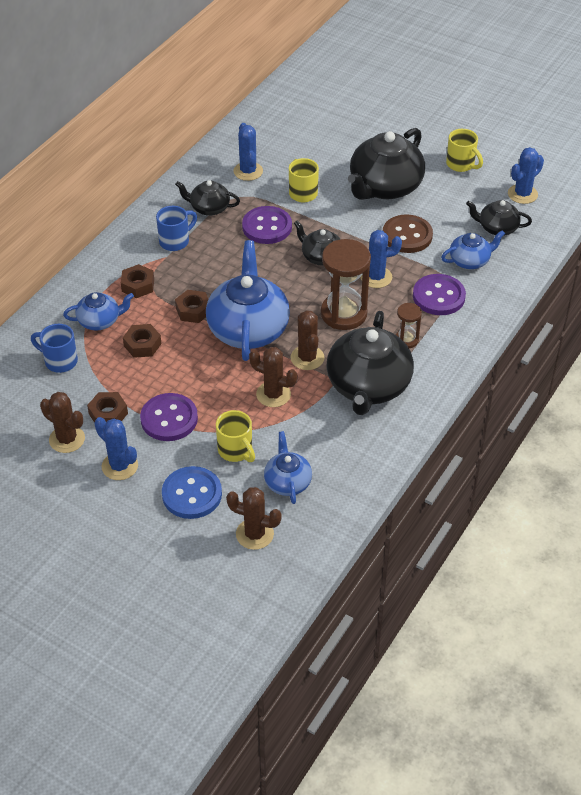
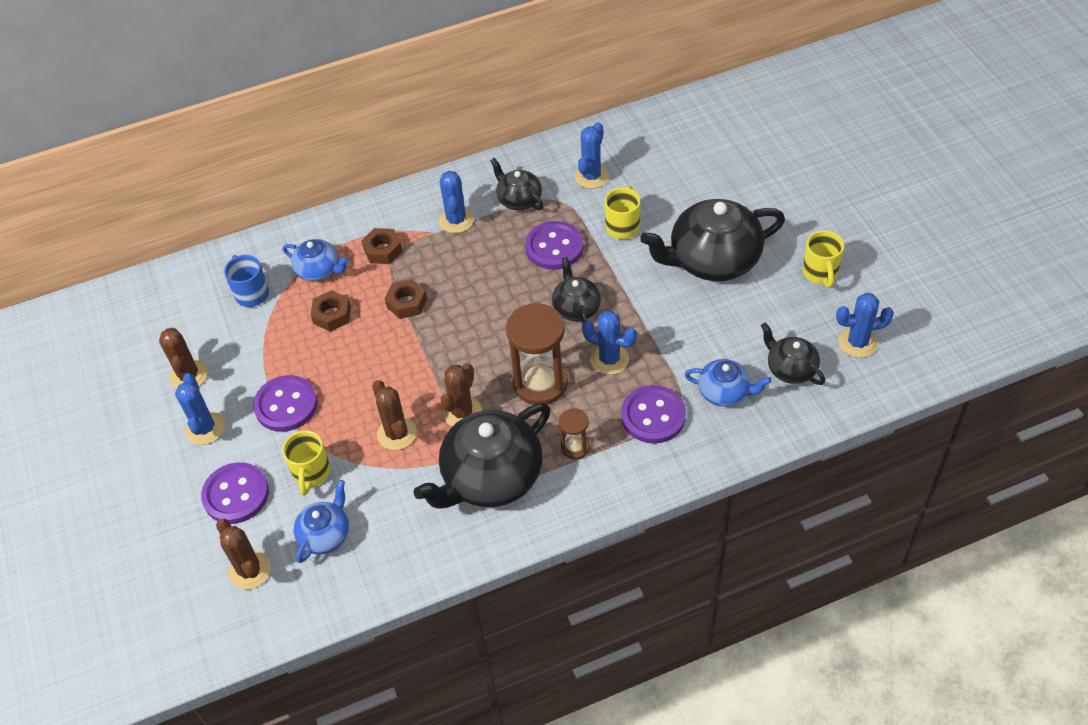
camera: 40 degrees right, 5 degrees up
brown nut [87,392,128,423] -> none
blue mug [156,206,197,251] -> blue cactus [439,171,474,233]
blue button [162,466,222,519] -> purple button [201,462,269,524]
blue teapot [206,240,290,361] -> none
brown button [383,214,433,253] -> none

